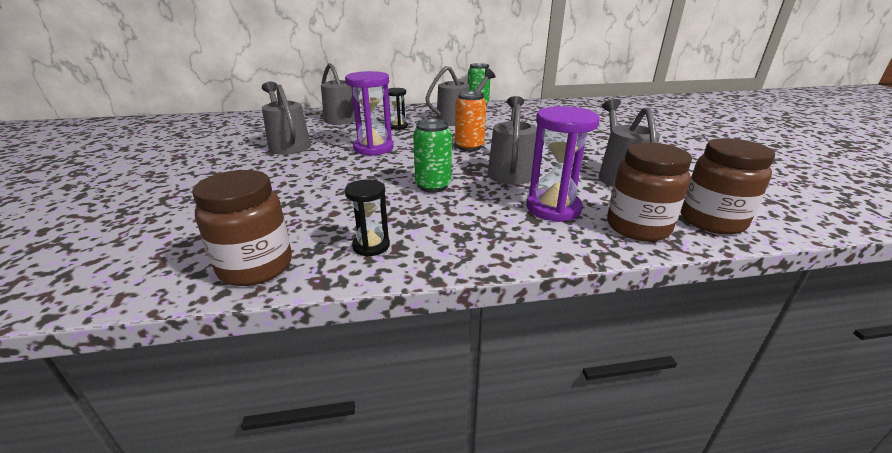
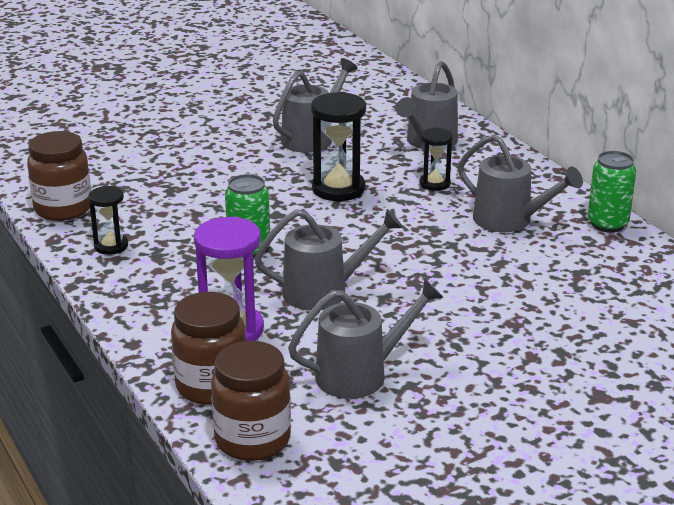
camera: 70 degrees right, 0 degrees up
purple hourglass [345,71,394,156] -> black hourglass [311,92,366,201]
orange can [455,91,486,151] -> none

